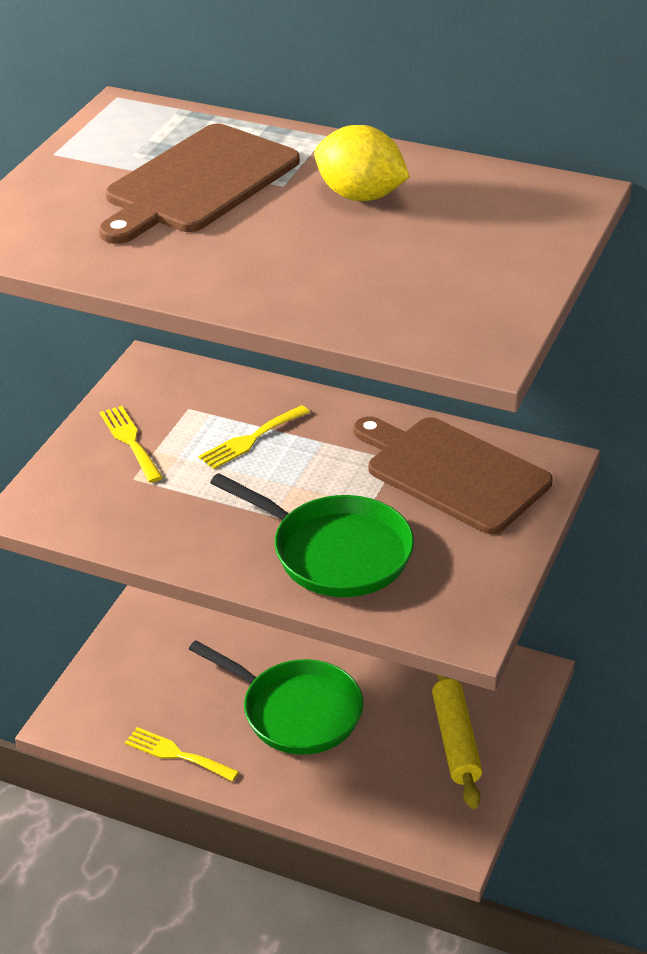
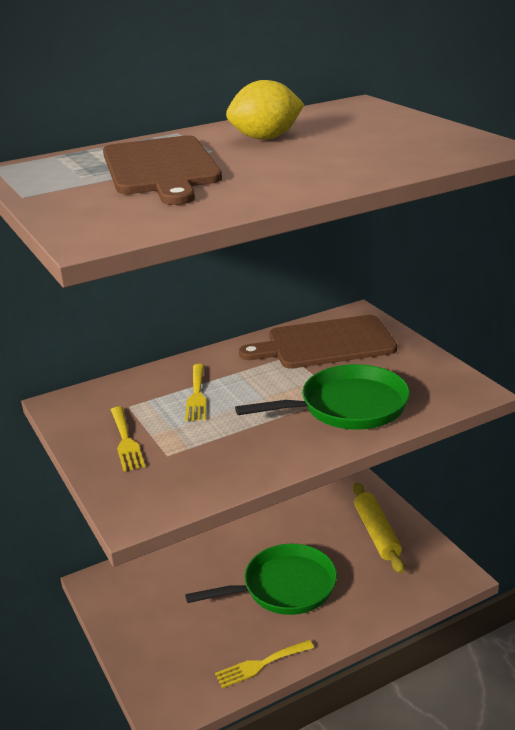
camera: 50 degrees left, 10 degrees down
yellow fork [100,406,163,483] -> yellow fork turned 120 degrees counterclockwise [111,406,145,471]
yellow rolling pin [432,674,482,809] -> yellow rolling pin turned 45 degrees clockwise [353,483,405,574]

